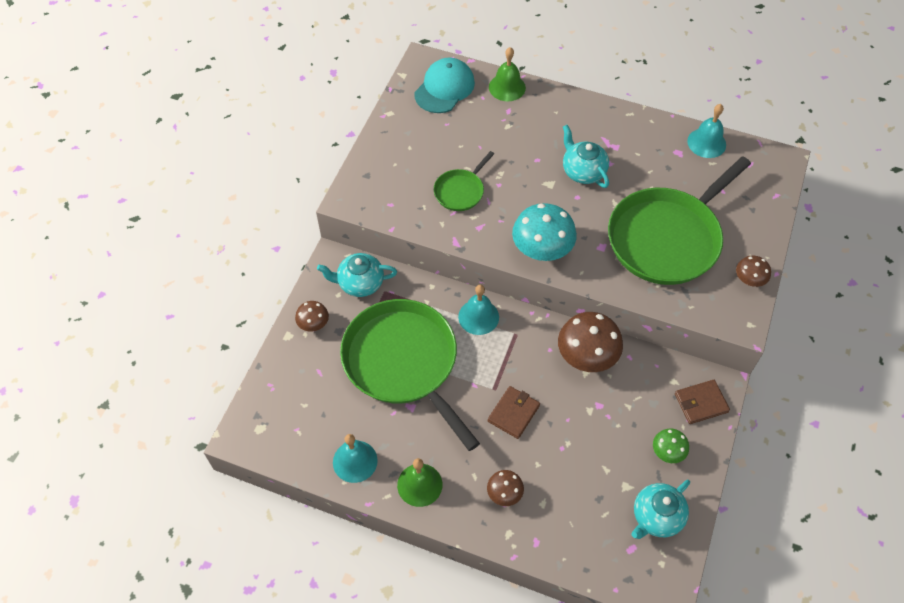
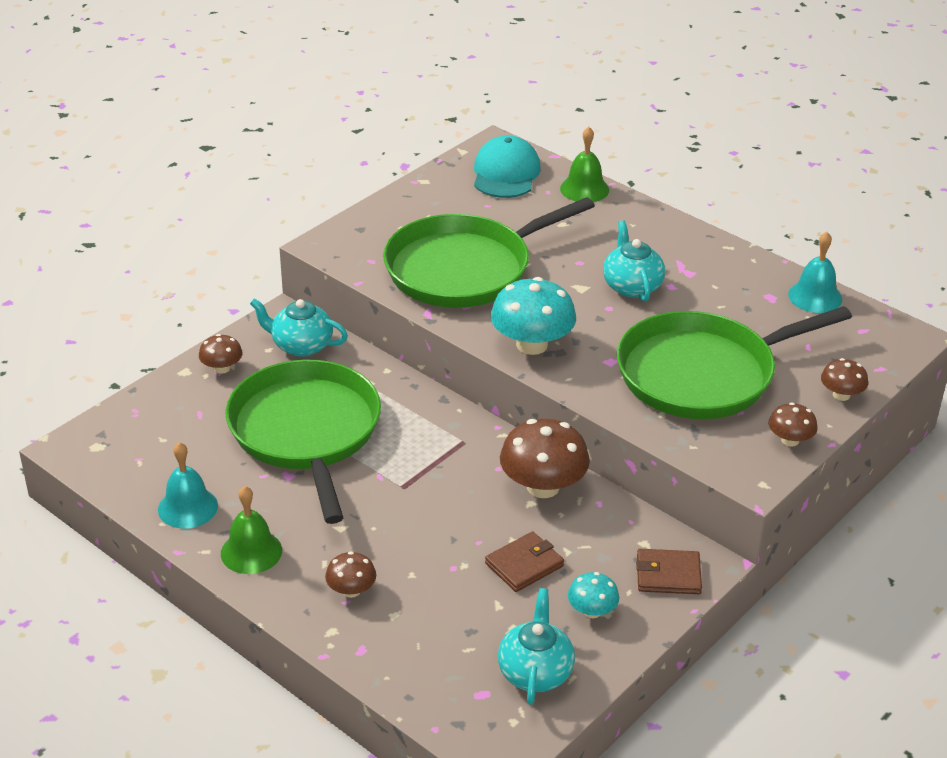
camera: 20 degrees right, 20 degrees down
turquoise cap [414,57,475,113] -> turquoise cap turned 45 degrees counterclockwise [474,135,541,198]
green pan [434,151,494,211] -> green pan [383,197,595,308], size x2.18
turquoise bell [458,285,499,335] -> none
brown wallet [488,386,540,439] -> brown wallet moved to [485,531,564,592]
turquoise teapot [631,480,690,539] -> turquoise teapot turned 120 degrees clockwise [498,588,575,705]
green mushroom [653,429,689,463] -> turquoise mushroom [568,572,619,618]
none -> brown mushroom [821,358,868,401]

